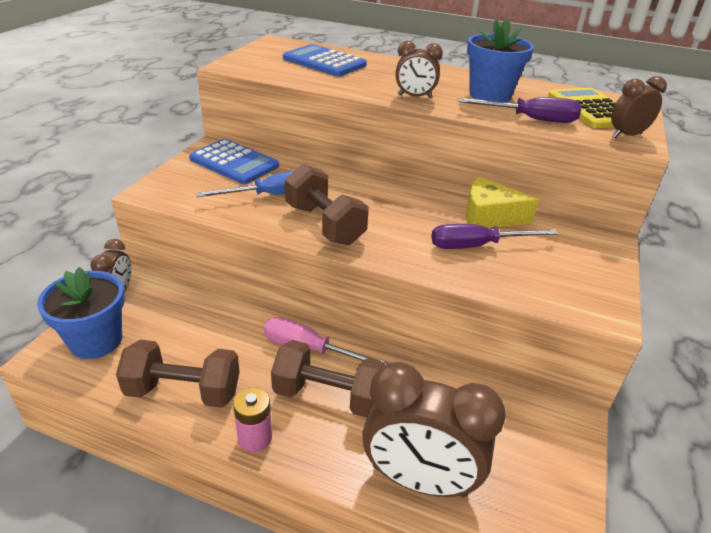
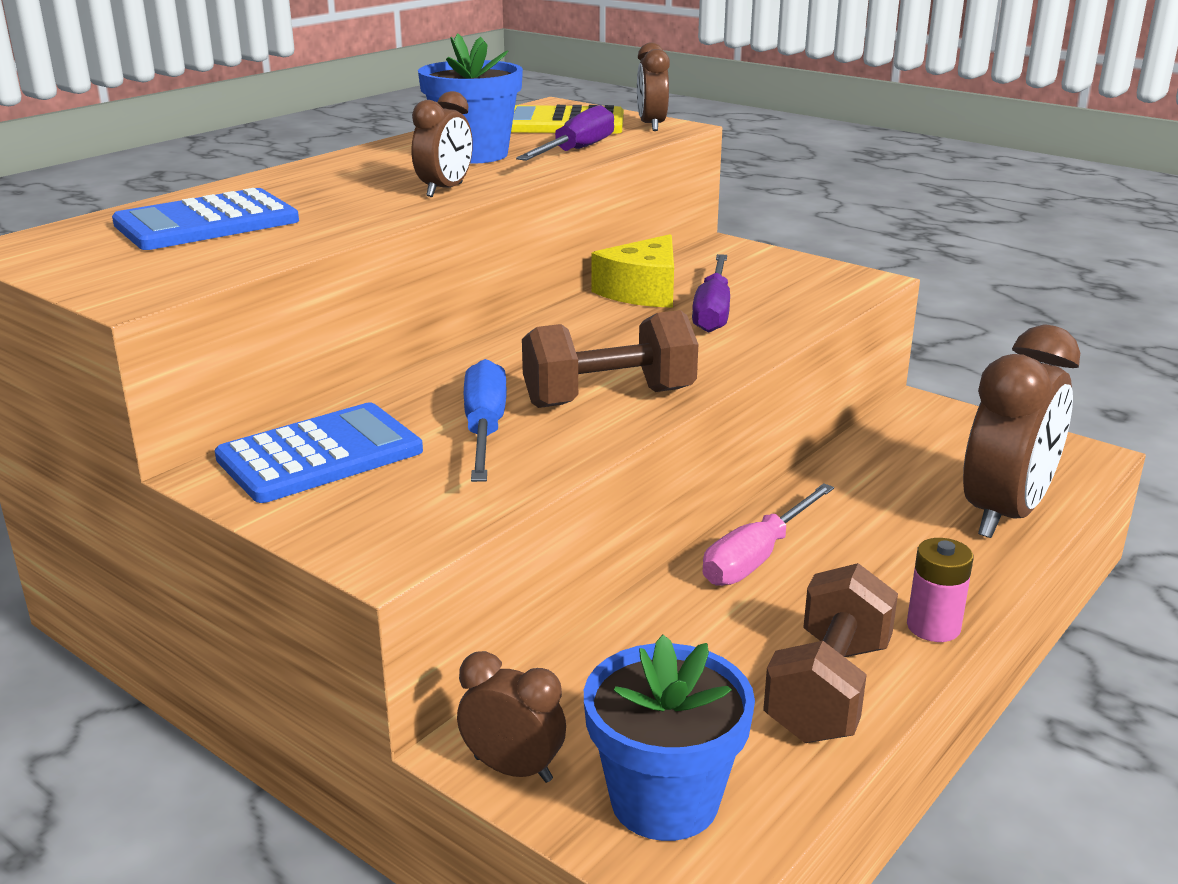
camera: 70 degrees left, 10 degrees down
brown dumbbell [271,340,385,418] -> none

